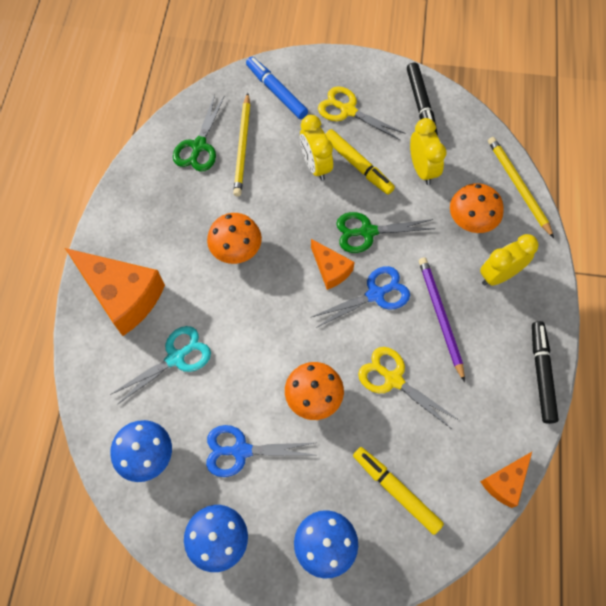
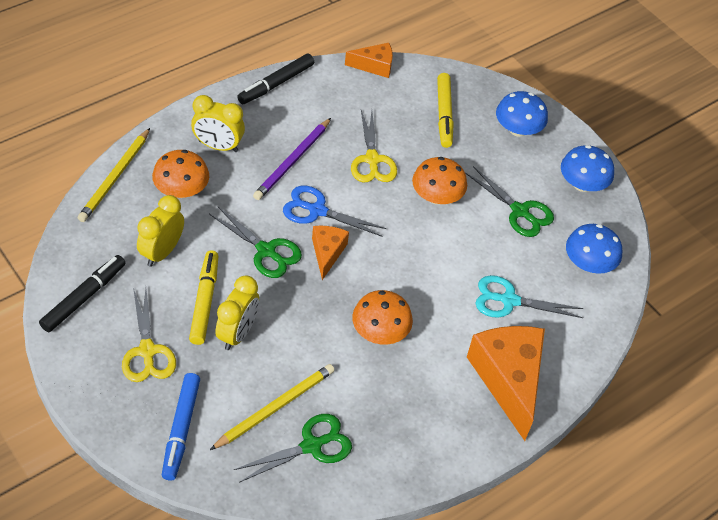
camera: 140 degrees left, 15 degrees down
blue scissors [206,425,314,477] -> green scissors [465,166,554,237]

